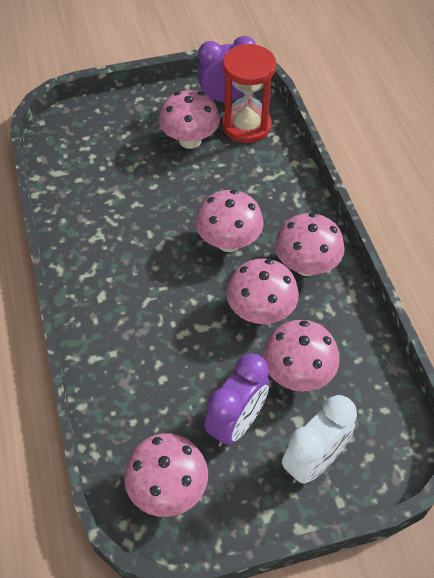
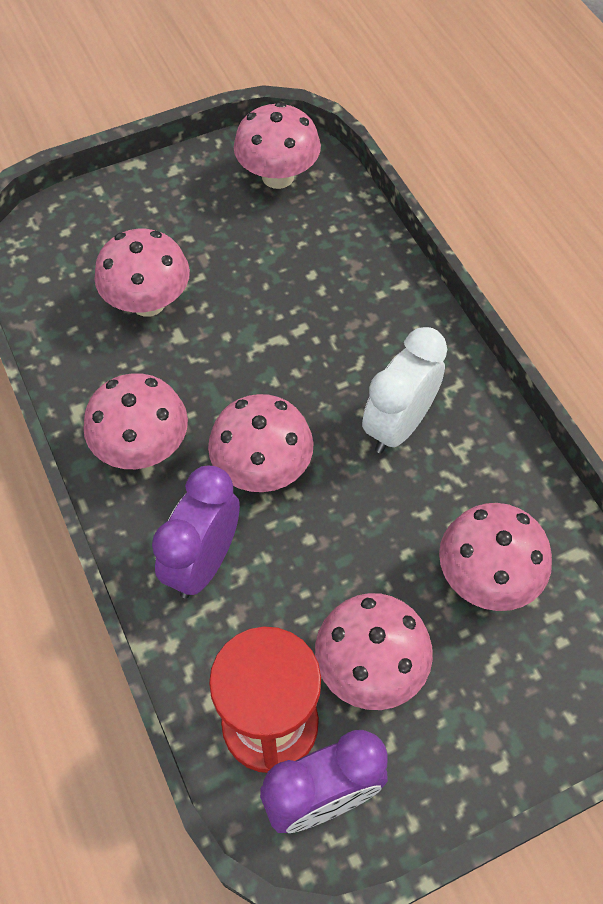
camera: 170 degrees right, 5 degrees up
purple clock [204,354,270,447] -> purple clock moved to [152,466,240,598]
pink mushroom [226,258,299,324] -> pink mushroom moved to [439,503,552,611]
white clock [282,395,357,484] -> white clock moved to [362,327,447,453]

